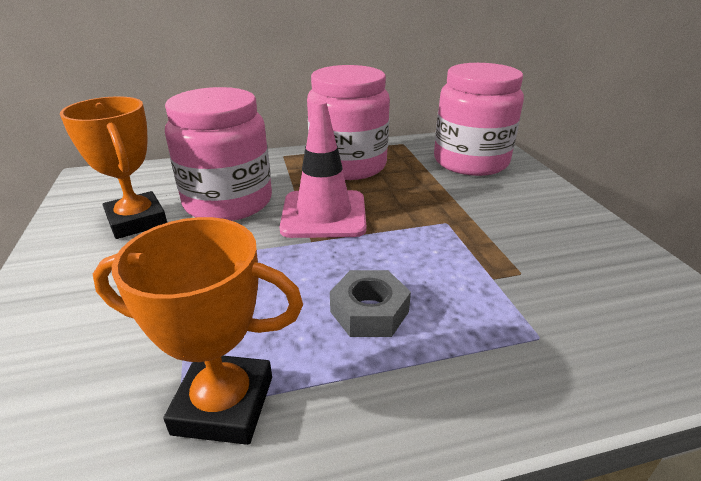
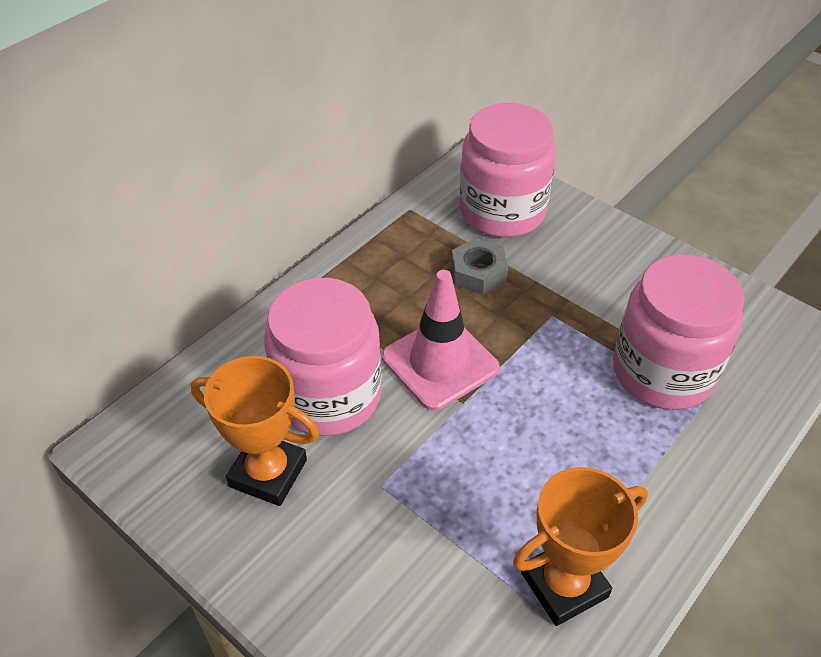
camera: 35 degrees left, 15 degrees up
pink jar [307,65,390,180] -> pink jar moved to [613,254,744,410]
grey nut [330,270,411,337] -> grey nut moved to [451,238,508,295]

